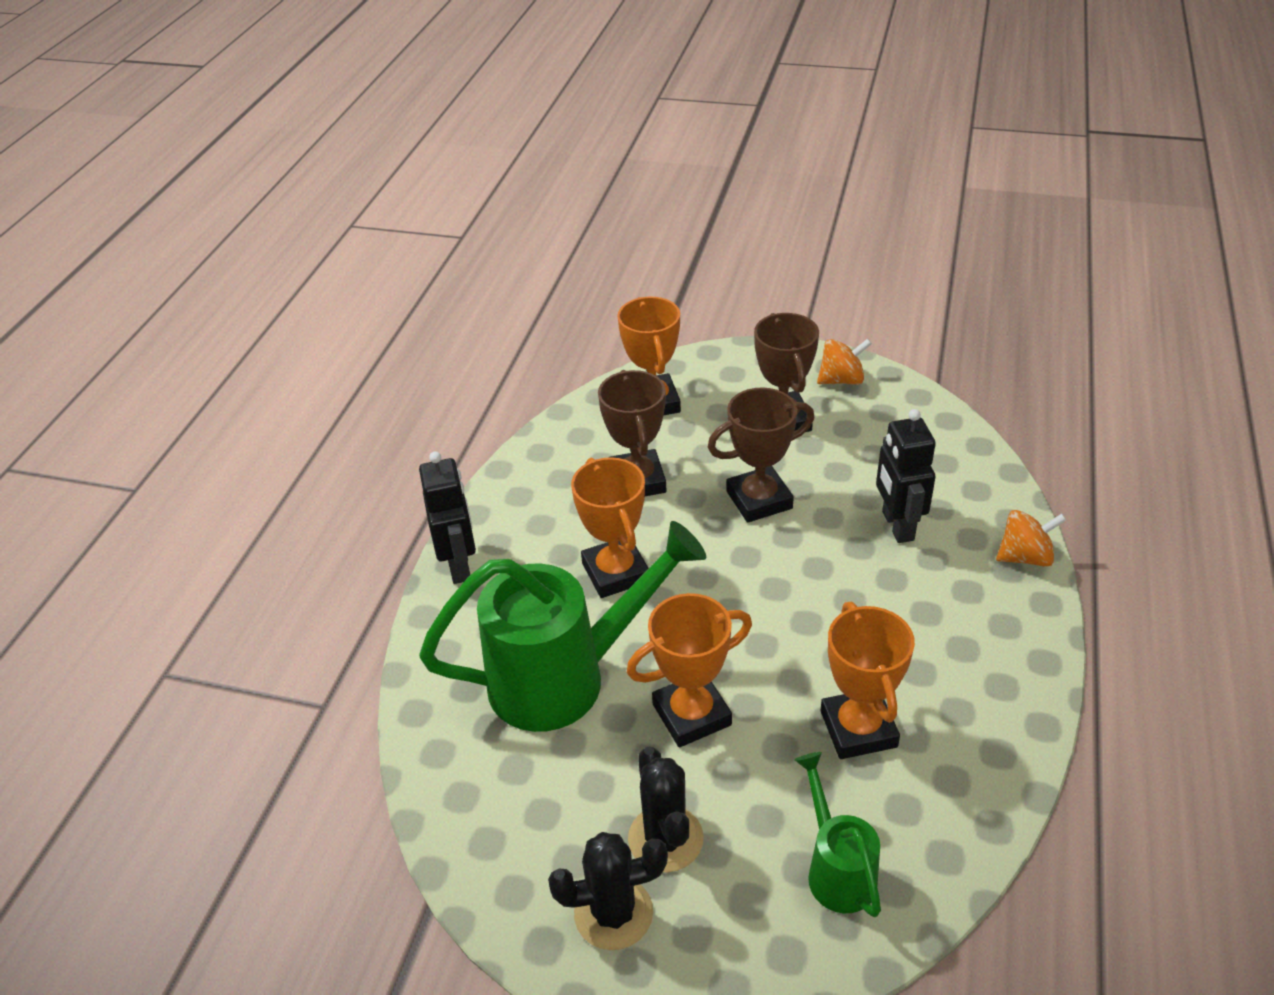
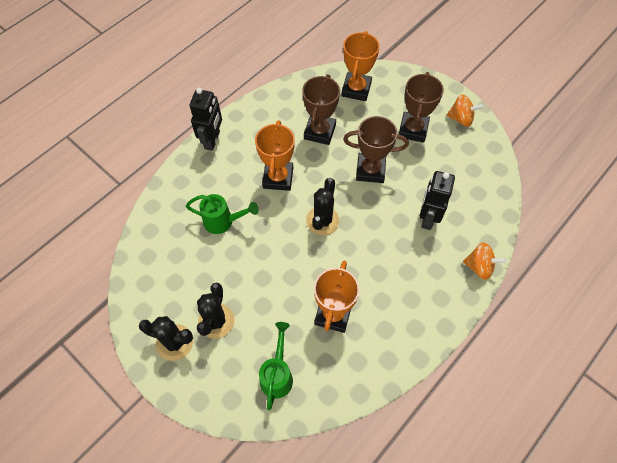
camera: 25 degrees right, 20 degrees up
green watering can [419,521,706,732] -> green watering can [186,194,259,234], size x0.51
orange trophy [627,593,752,747] -> none
none -> black cactus [306,178,340,236]

